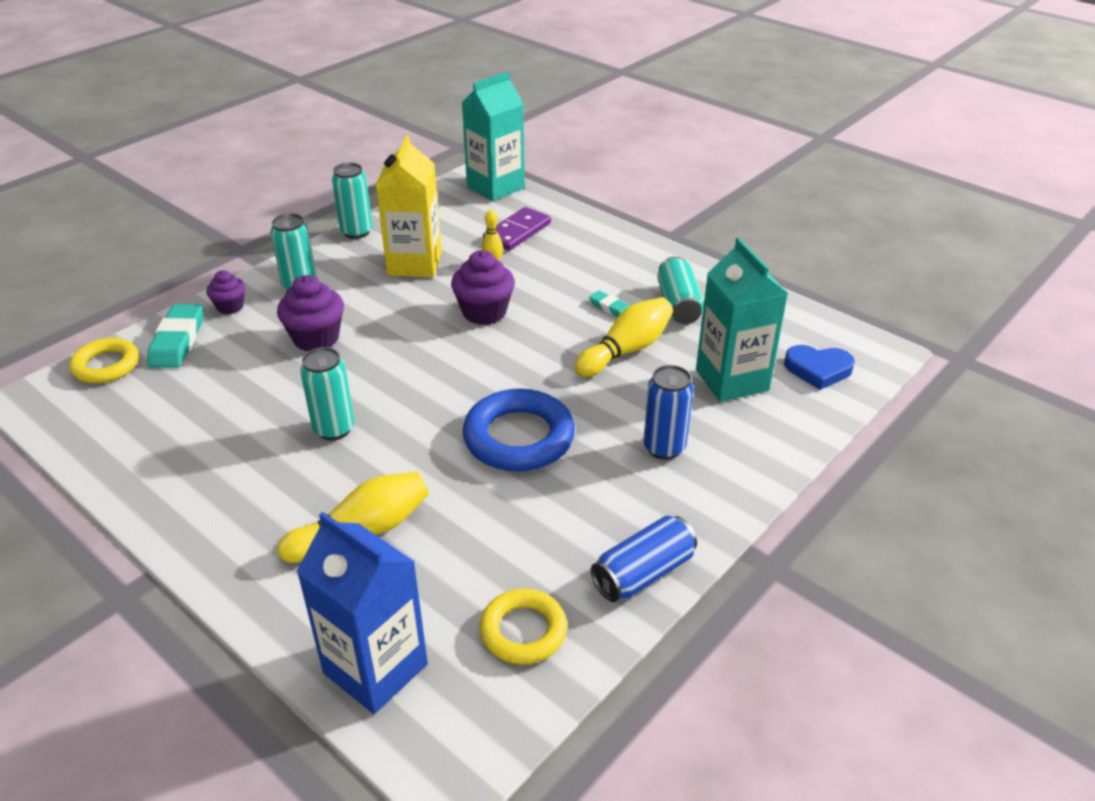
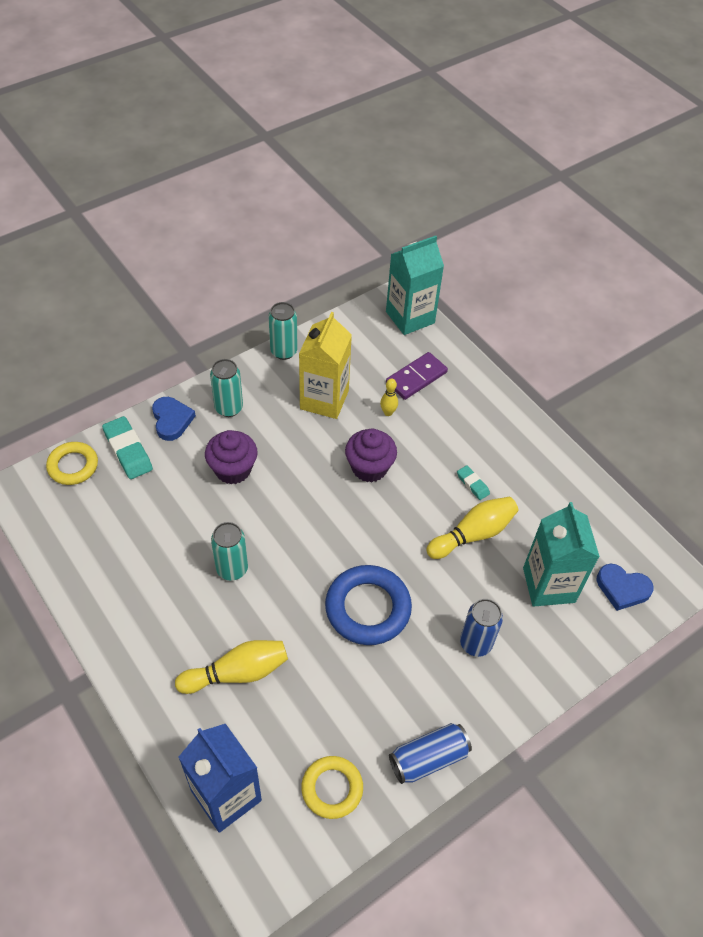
camera: 10 degrees right, 15 degrees up
turquoise eraser [147,304,203,368] -> turquoise eraser turned 45 degrees counterclockwise [102,416,153,479]
purple cupcake [206,270,245,314] -> blue heart [152,397,196,441]
turquoise can [657,256,704,324] -> none

